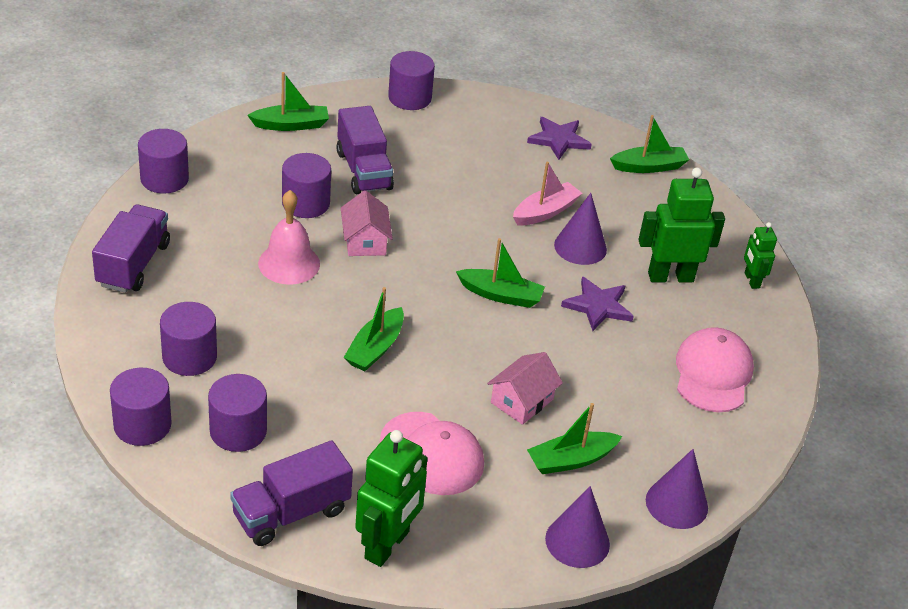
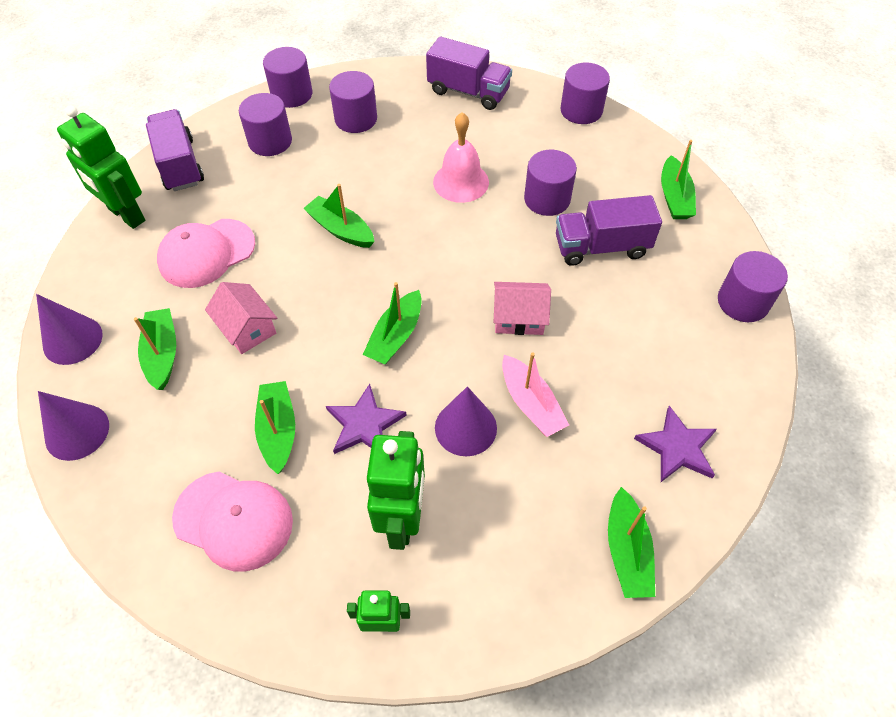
camera: 105 degrees right, 15 degrees up
pink house [341,190,393,256] -> pink house moved to [494,282,551,335]
none -> green boat [255,381,295,474]

